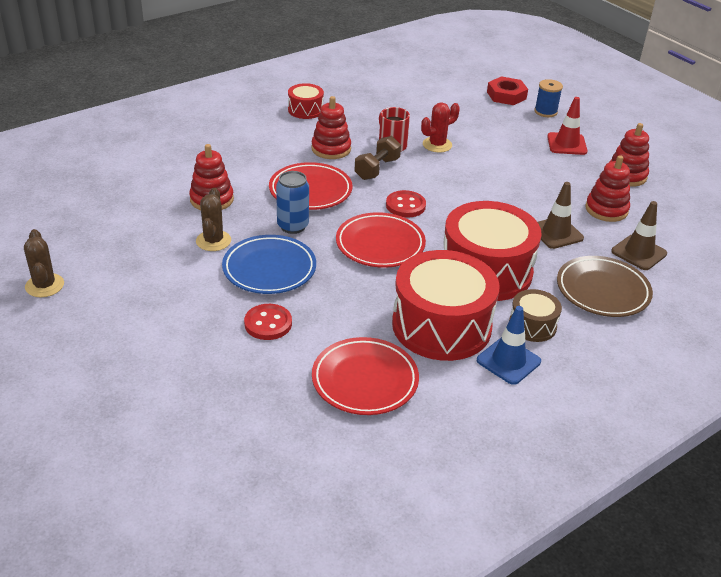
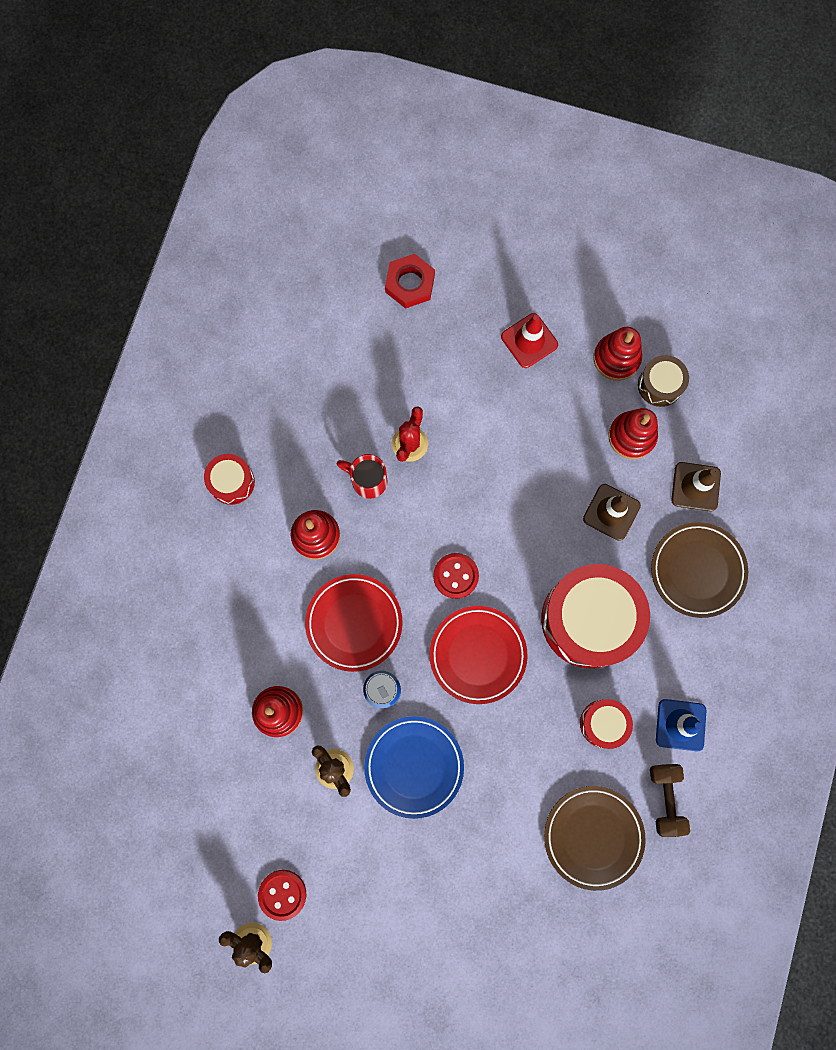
camera: 35 degrees left, 40 degrees up
red button [244,304,292,340] -> red button moved to [258,870,306,921]
red plate [312,337,419,415] -> brown plate [544,786,646,891]
brown dumbbell [354,136,401,180] -> brown dumbbell moved to [650,764,690,837]
red drum [392,250,500,361] -> red drum [580,699,633,749], size x0.48
brown drum [509,289,562,342] -> brown drum moved to [638,355,689,407]
blue spool [534,79,563,117] -> none

